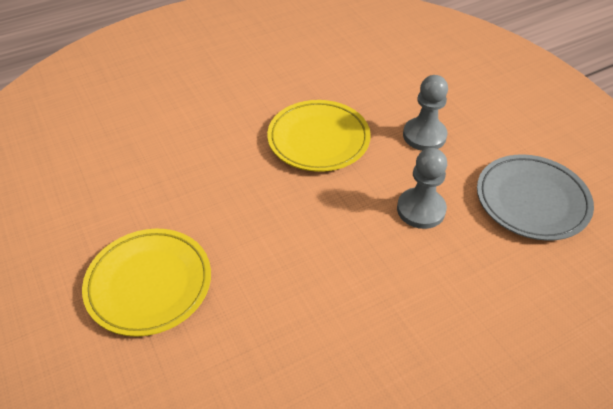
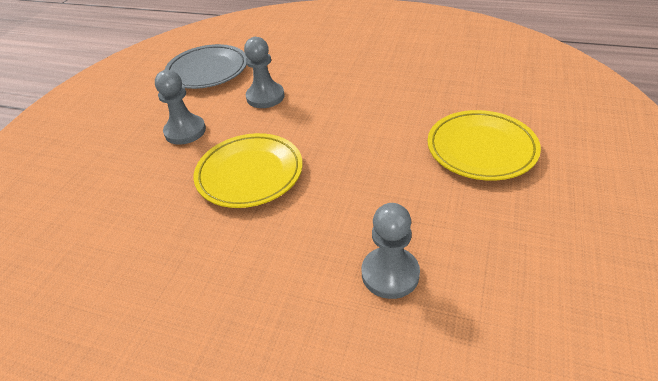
camera: 130 degrees left, 5 degrees down
none -> grey pawn [362,203,420,299]

